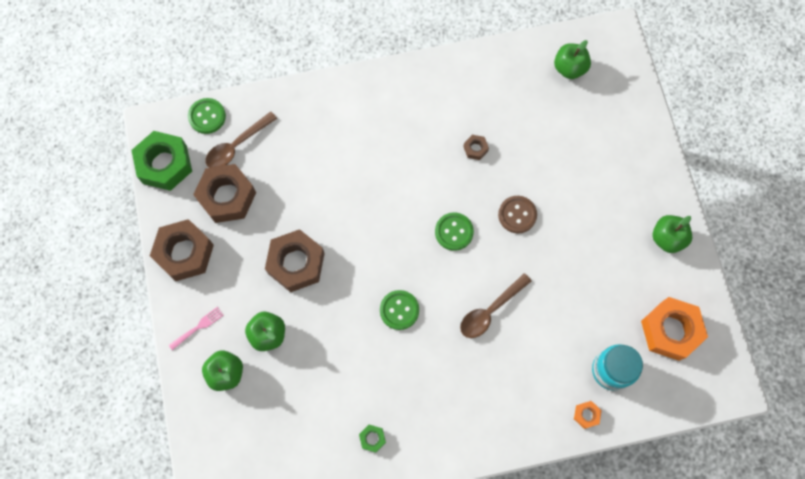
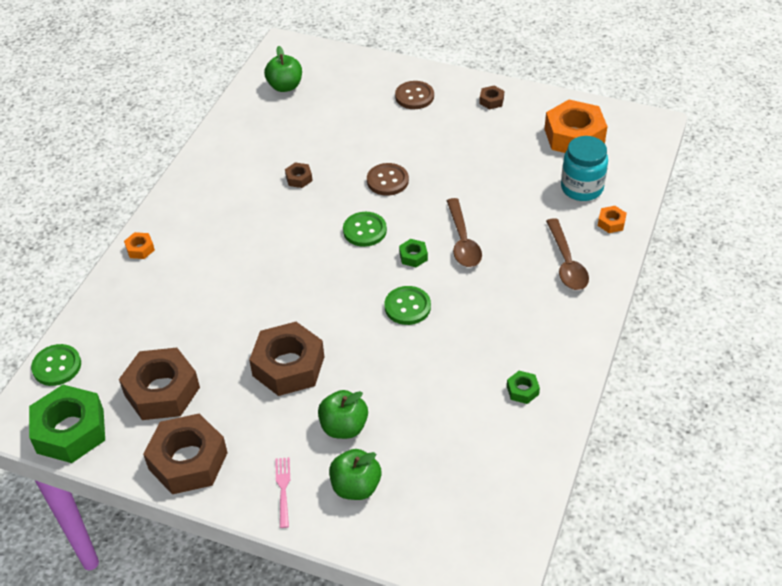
camera: 55 degrees left, 25 degrees down
brown spoon [205,111,277,168] -> brown spoon moved to [546,218,589,290]
green apple [653,215,692,253] -> brown nut [479,86,504,109]
none -> orange nut [124,232,155,259]
none -> brown button [395,81,434,109]
none -> green nut [399,239,428,267]

